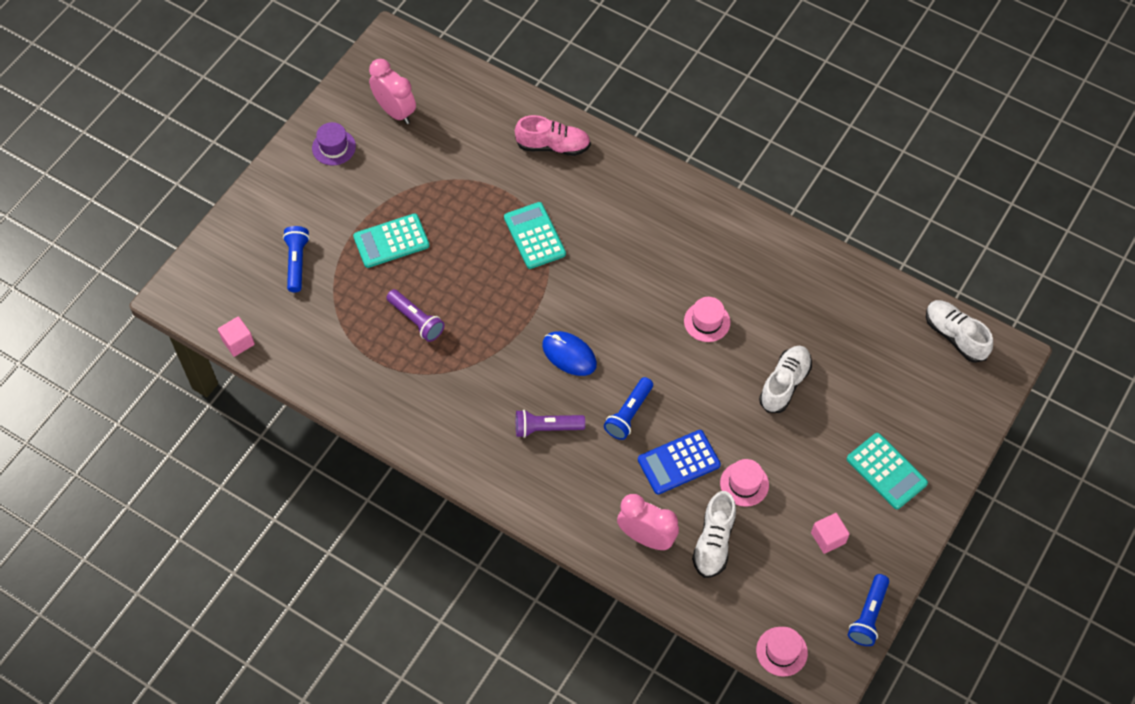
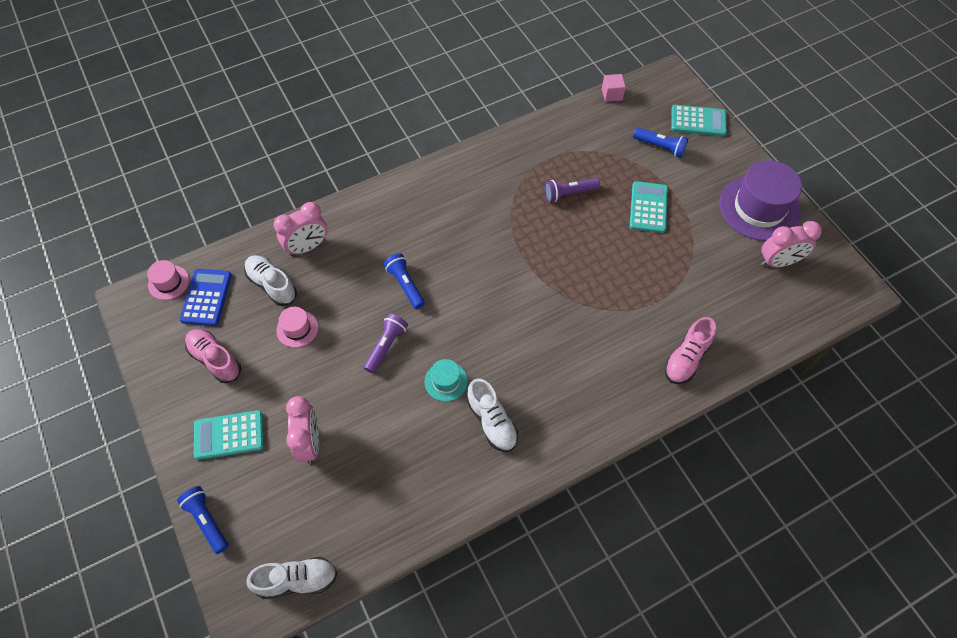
camera: 120 degrees right, 0 degrees up
purple hat [312,122,356,165] -> purple hat [719,160,802,241], size x2.10
turquoise calculator [504,202,566,269] -> turquoise calculator moved to [671,105,727,136]
purple flashlight [516,410,585,438] -> purple flashlight moved to [364,314,408,374]
blue mouse [542,331,597,376] -> none
blue calculator [638,430,721,495] -> blue calculator moved to [180,269,232,326]
pink hat [684,297,730,342] -> turquoise hat [425,359,468,401]
white shoe [759,345,812,413] -> white shoe moved to [467,379,518,452]
pink cube [811,513,850,554] -> pink shoe [185,329,241,383]
blue flashlight [848,574,889,646] -> blue flashlight moved to [177,486,229,554]
none -> pink clock [286,396,319,464]

